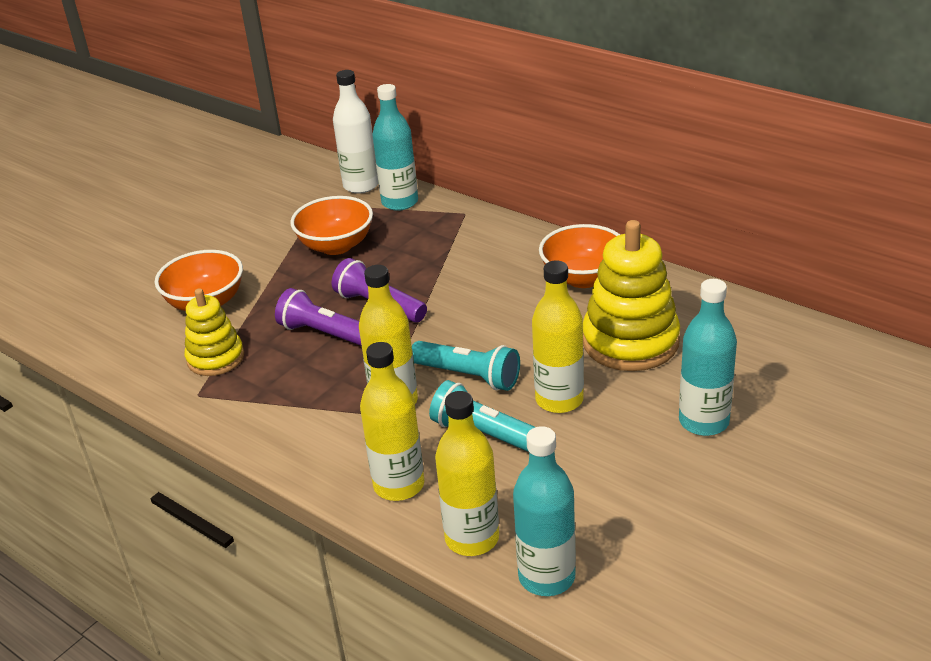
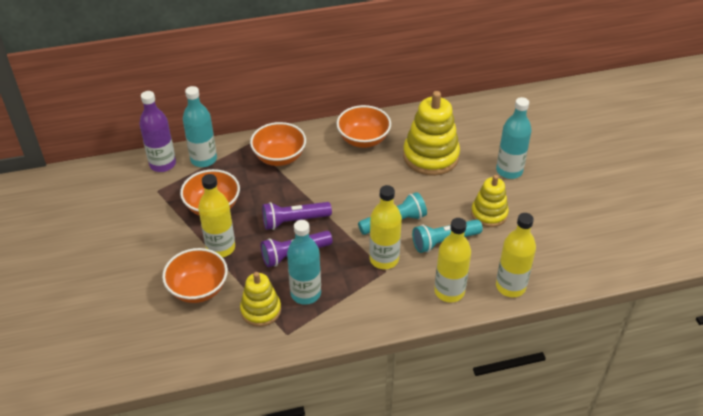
camera: 55 degrees left, 10 degrees up
white bottle [333,70,378,194] -> purple bottle [139,91,176,172]
turquoise bottle [513,426,576,596] -> turquoise bottle moved to [287,220,321,305]
yellow bottle [532,260,584,413] -> yellow bottle moved to [198,174,235,257]
none -> orange bowl [250,122,306,166]
none -> yellow stacking toy [471,175,509,227]

